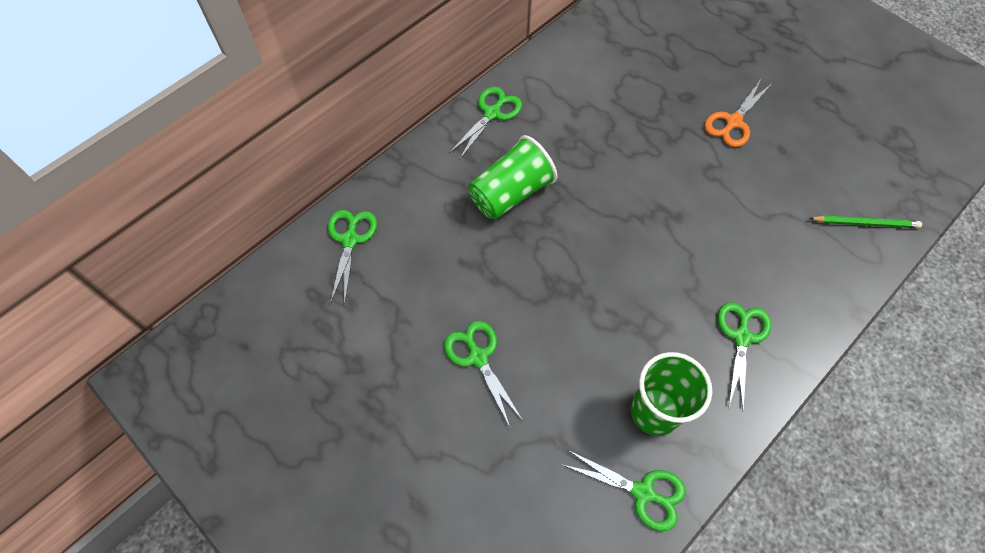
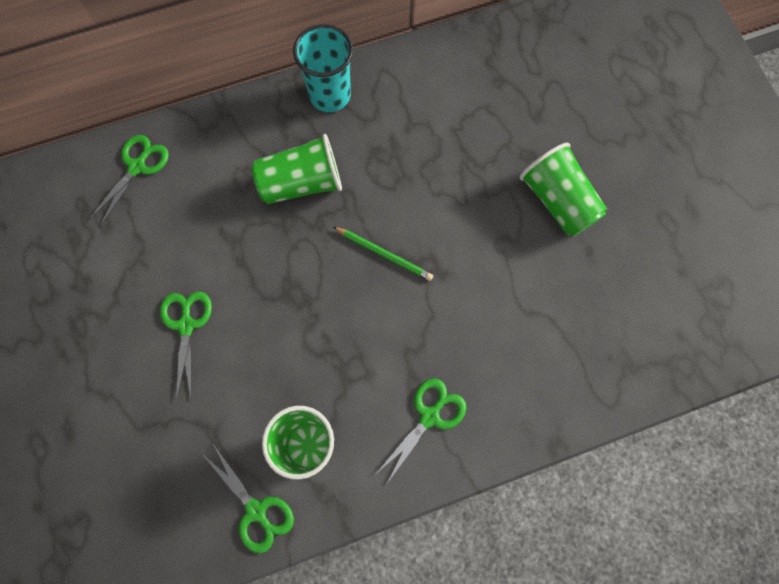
camera: 25 degrees right, 10 degrees up
green scissors [449,86,522,160] -> turquoise cup [293,24,353,112]
orange scissors [705,81,771,147] -> green cup [520,143,607,236]
green pencil [809,216,922,228] -> green pencil moved to [333,227,433,281]

